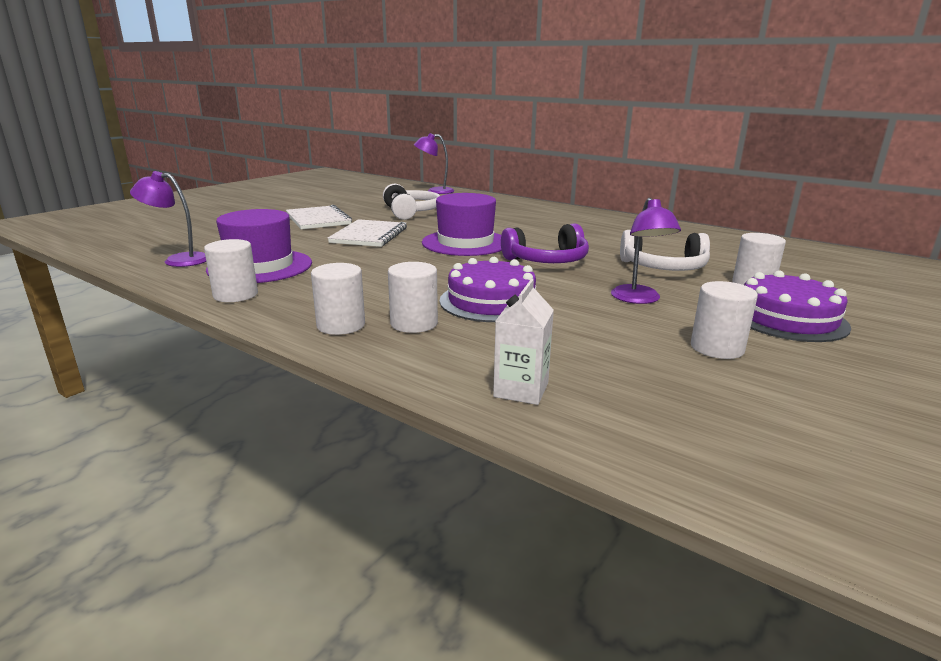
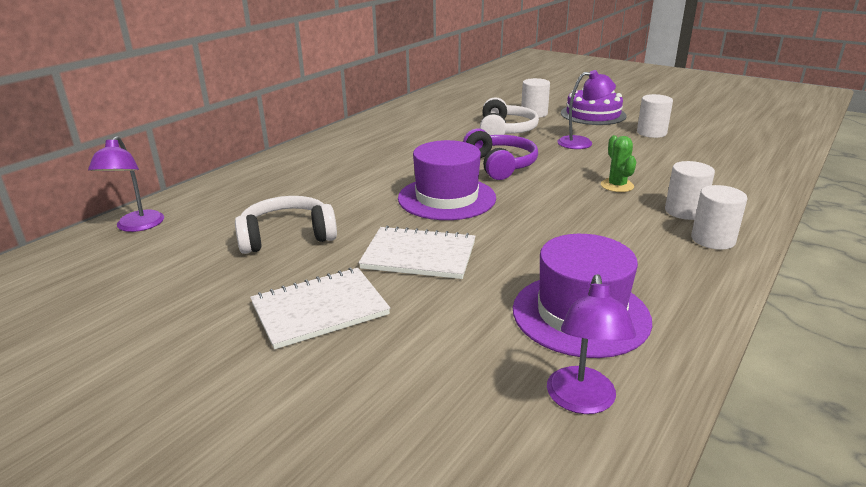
camera: 90 degrees left, 5 degrees up
white cylinder [204,239,258,302] -> none
purple cake [440,257,536,322] -> green cactus [601,135,636,192]
white carton [493,279,554,405] -> none

